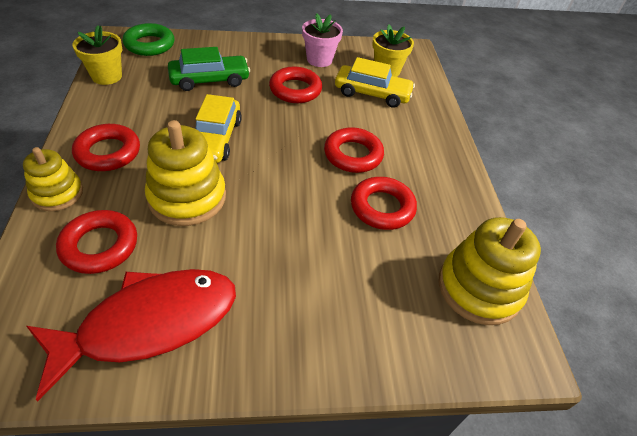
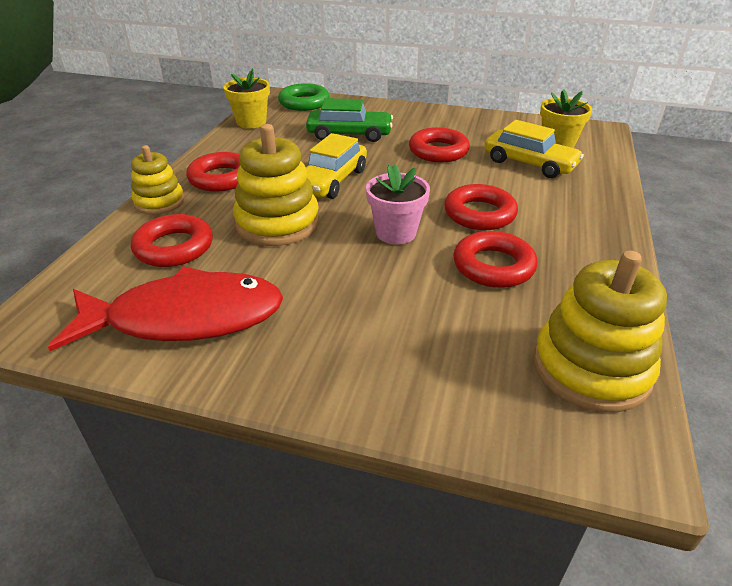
camera: 25 degrees right, 10 degrees down
pink flower pot [302,13,343,67] -> pink flower pot moved to [366,164,430,244]

